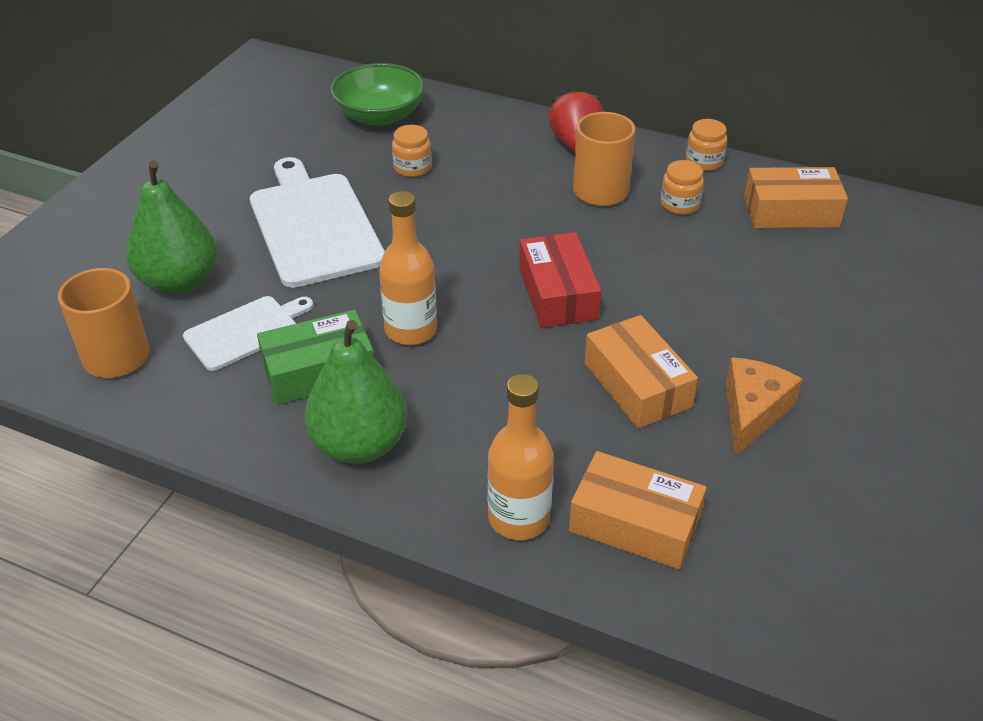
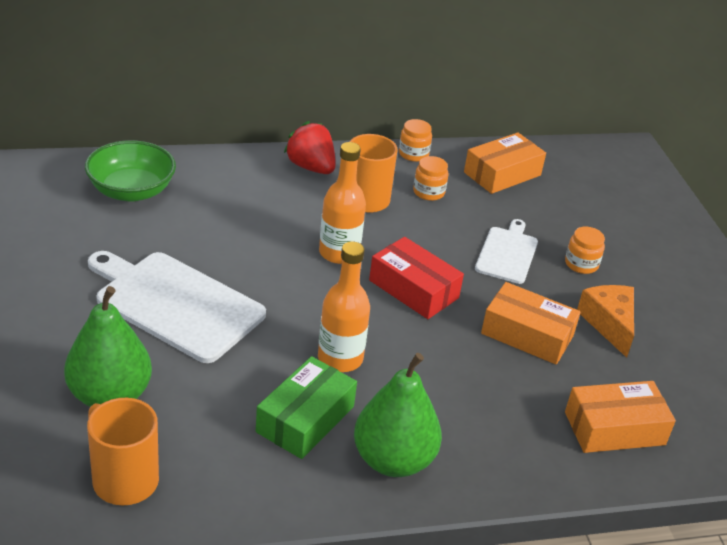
camera: 40 degrees left, 5 degrees down
white cutting board [183,296,313,371] -> white cutting board moved to [475,219,538,284]
orange jar [392,125,431,177] -> orange jar moved to [565,227,605,274]
orange bottle [487,374,554,540] -> orange bottle moved to [319,142,366,264]

